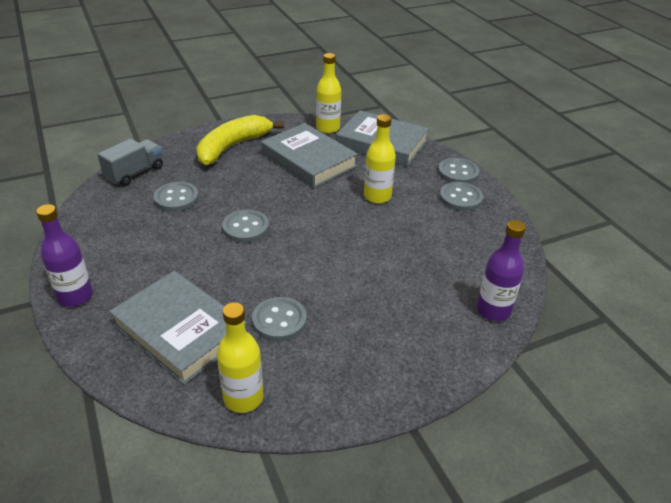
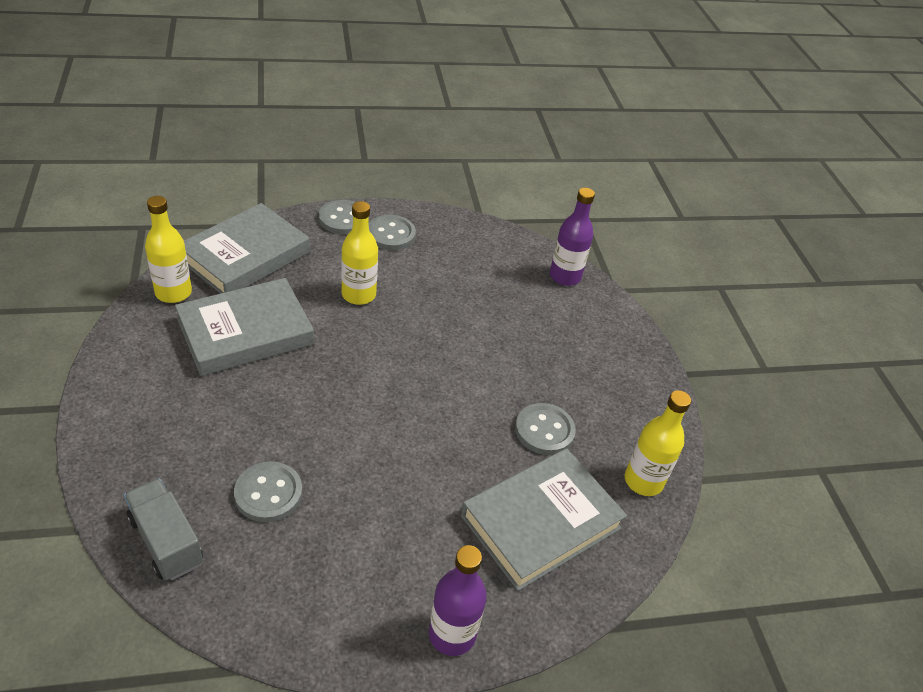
camera: 80 degrees left, 5 degrees up
yellow banana [196,115,284,165] -> none
grey button [222,210,269,243] -> none

